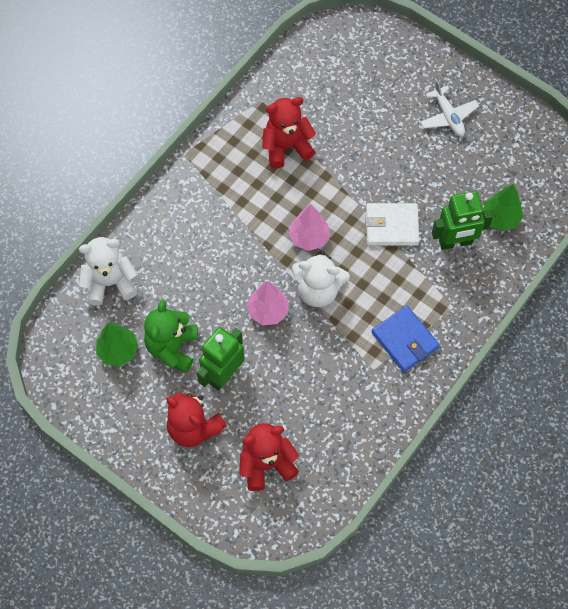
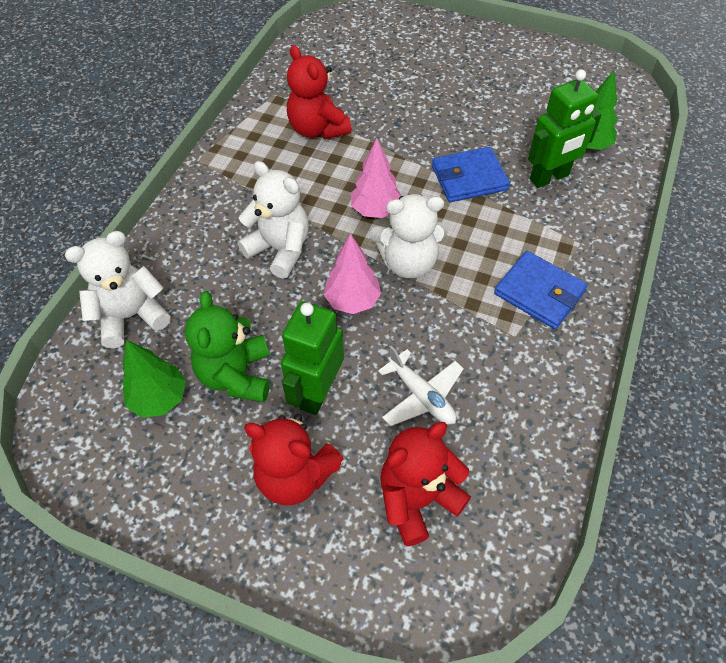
camera: 15 degrees left, 10 degrees down
red teddy bear [262,97,316,168] -> red teddy bear turned 90 degrees counterclockwise [287,45,352,140]
white wallet [365,203,419,246] -> blue wallet [432,147,510,202]
white plane [420,80,479,136] -> white plane moved to [378,346,464,426]
none -> white teddy bear [238,161,309,279]

